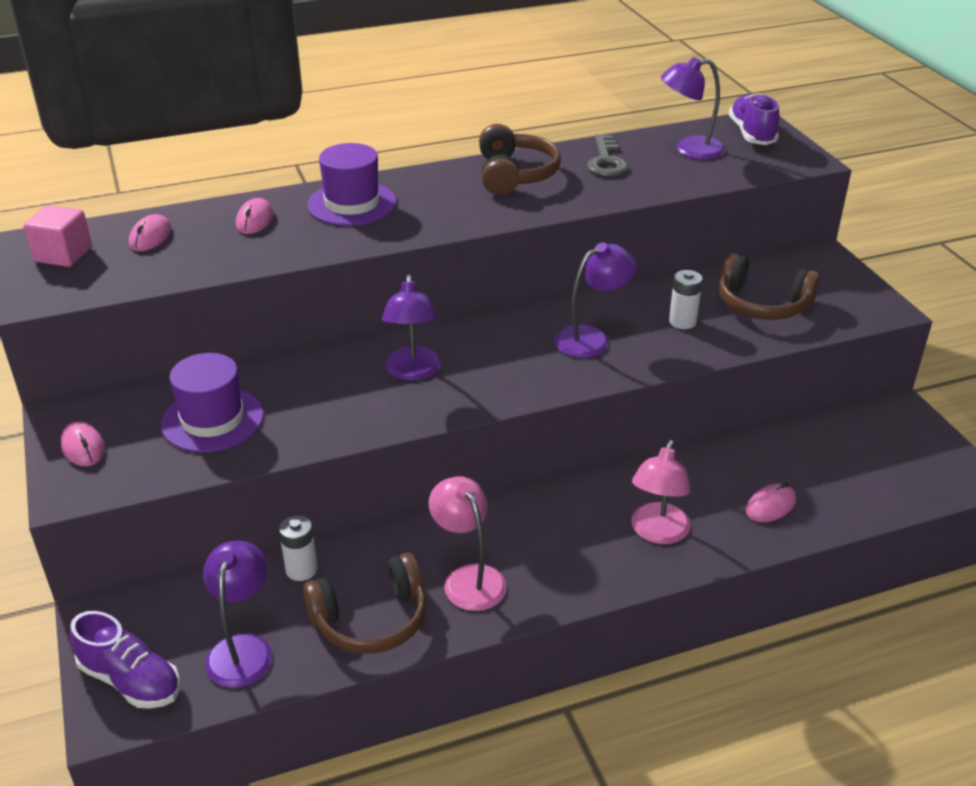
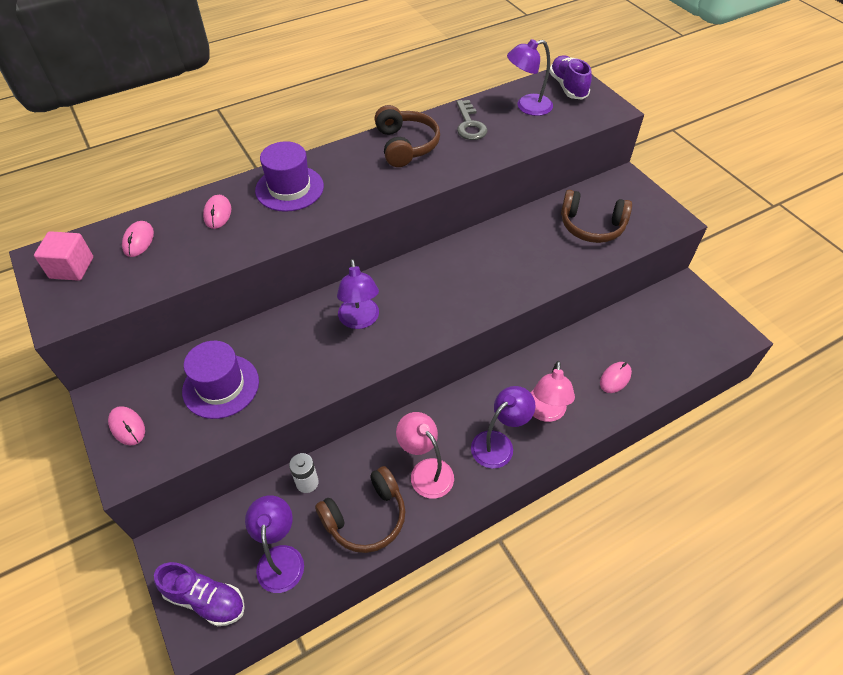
camera: 10 degrees left, 15 degrees up
purple lamp [554,243,637,358] -> purple lamp moved to [471,386,535,469]
white battery [669,270,703,329] -> none

